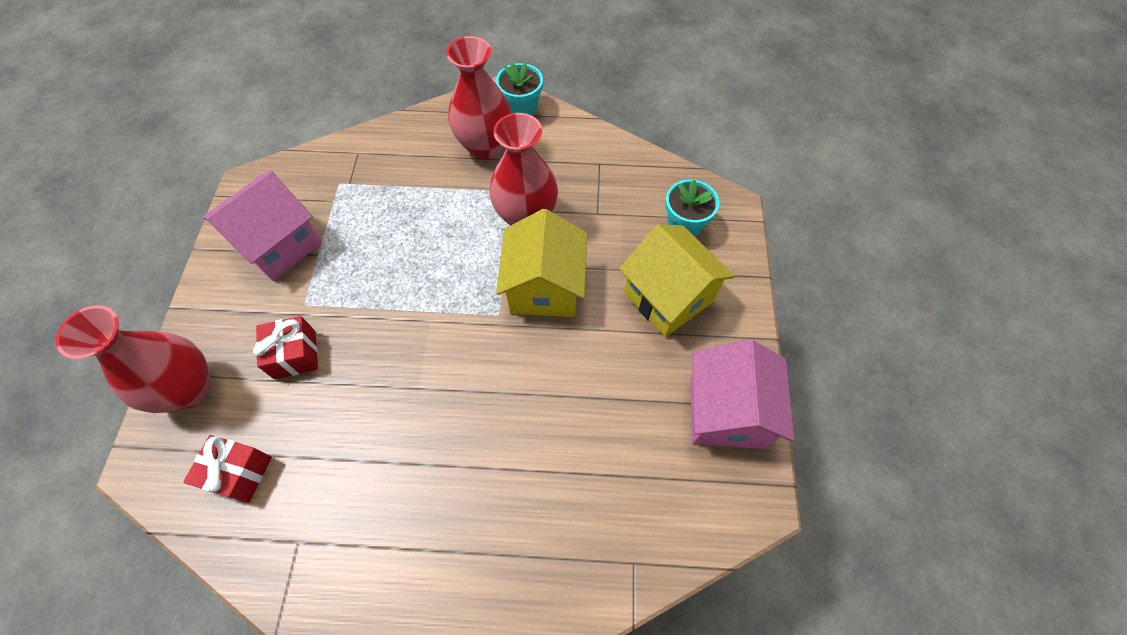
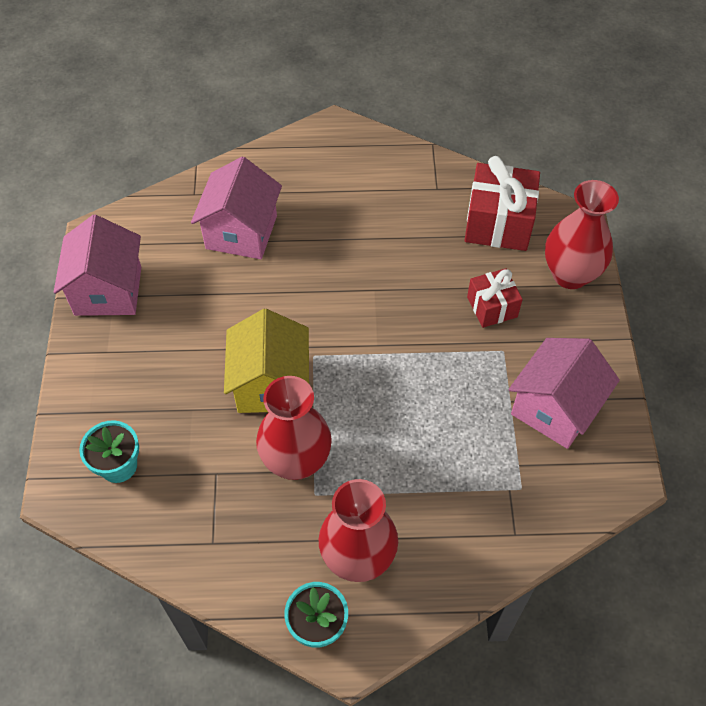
camera: 175 degrees right, 5 degrees down
red gift [183,435,272,503] -> red gift [464,156,540,251], size x1.66
yellow house [619,224,735,337] -> none
none -> pink house [191,157,282,259]

